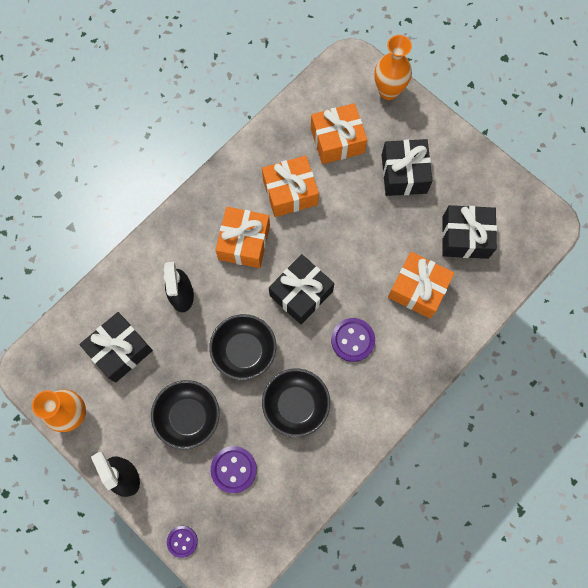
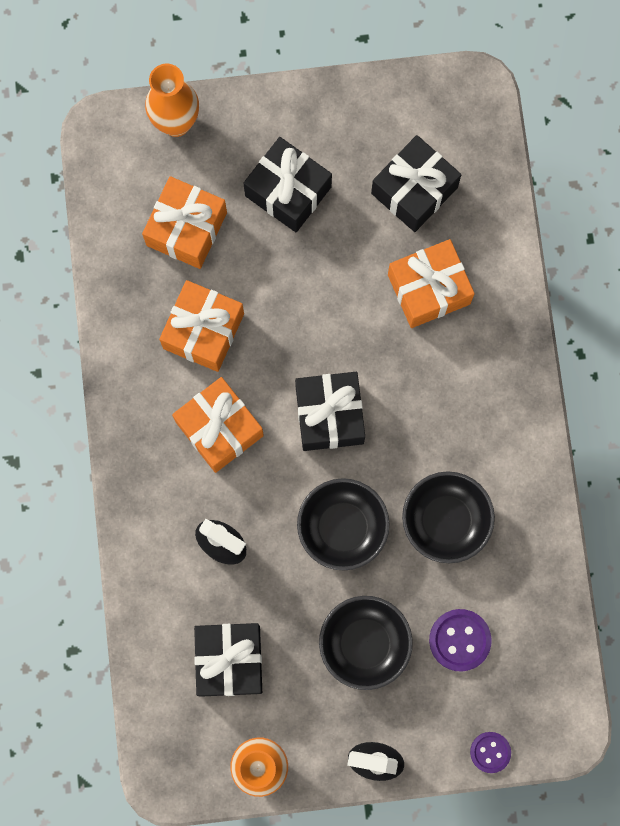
camera: 50 degrees left, 5 degrees up
purple button [331,318,375,362] -> none

